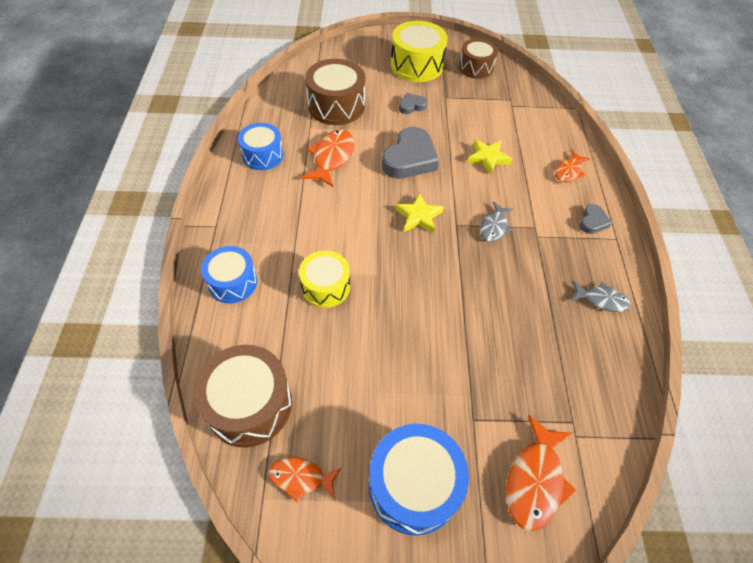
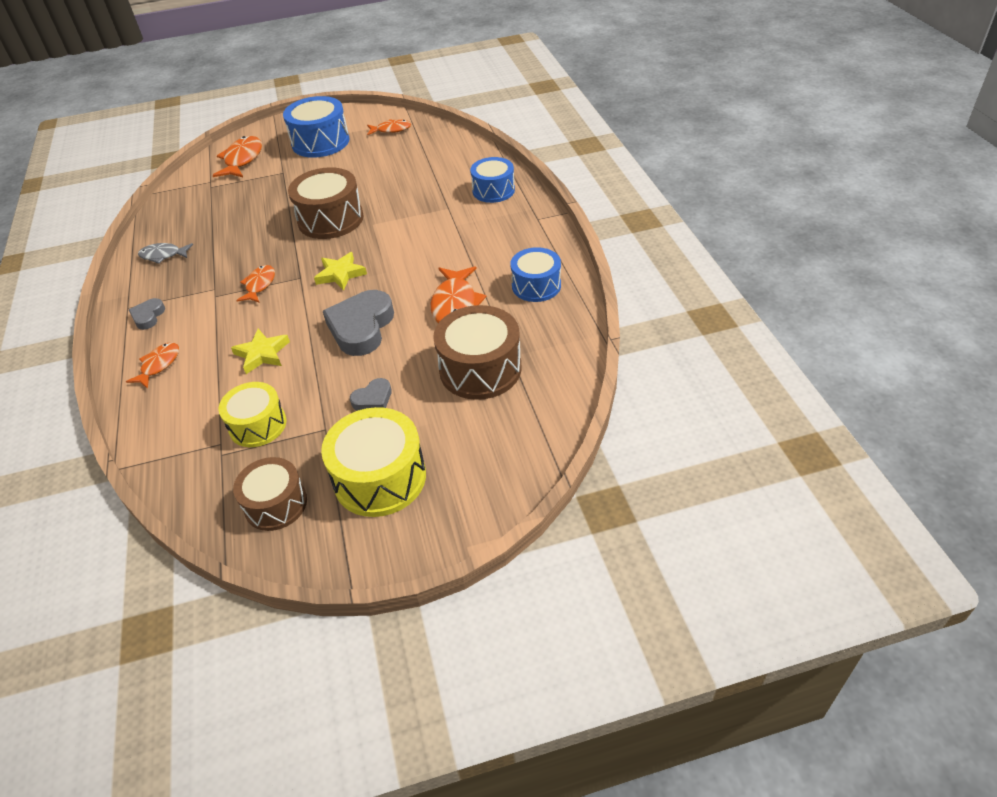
camera: 170 degrees right, 10 degrees down
brown drum [193,345,292,448] -> brown drum moved to [288,167,364,239]
yellow drum [299,250,350,308] -> yellow drum moved to [218,382,286,447]
grey fish [480,201,514,242] -> orange fish [236,265,275,303]

